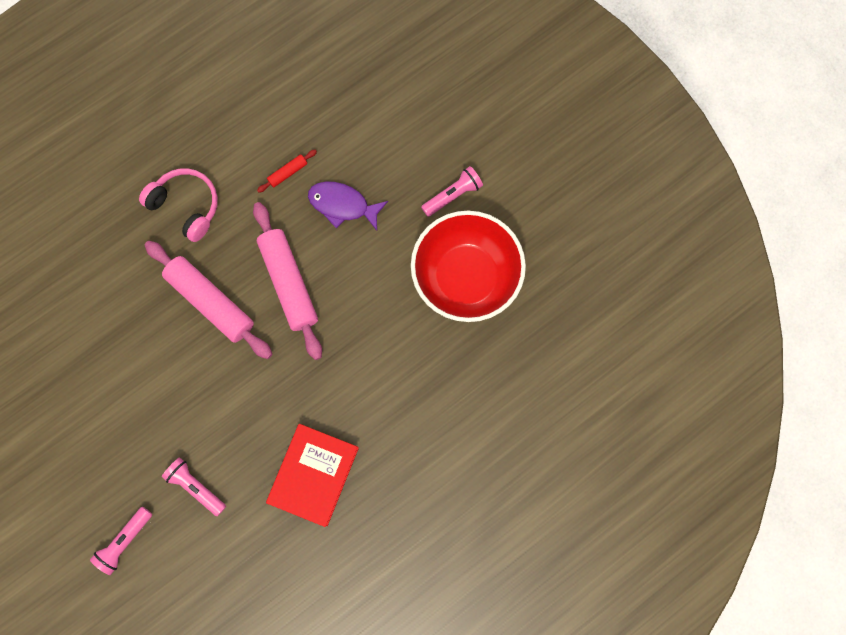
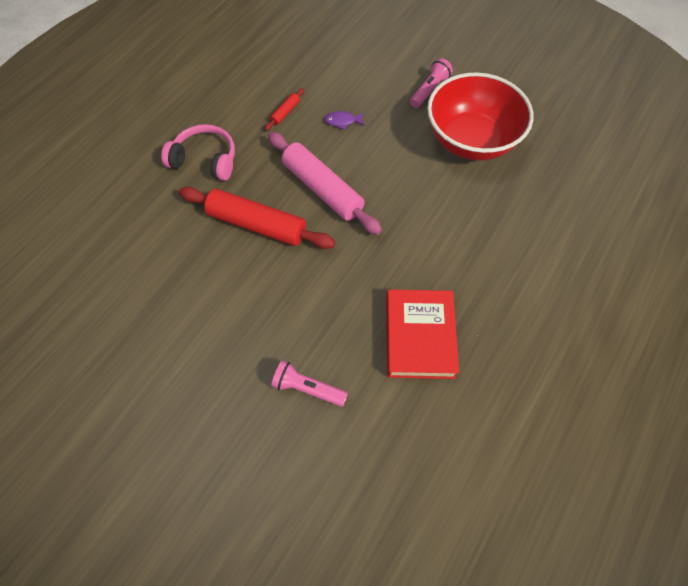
camera: 20 degrees left, 15 degrees down
pink flashlight [90,507,152,575] -> none
pink rolling pin [145,241,272,359] -> red rolling pin [179,187,335,249]
purple fish [308,181,388,231] -> purple fish [324,111,364,130], size x0.56

